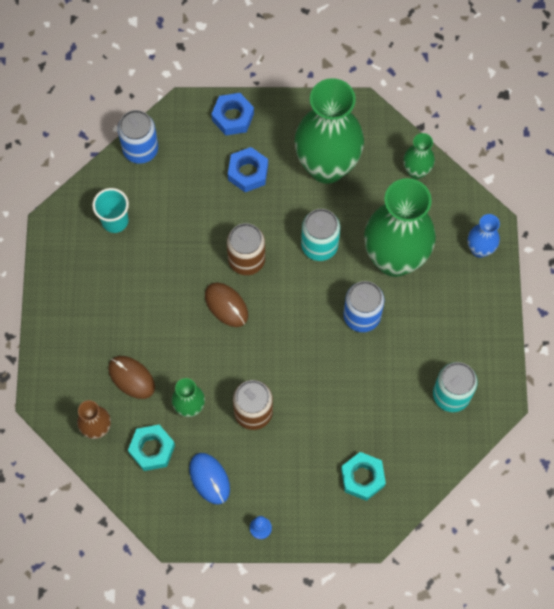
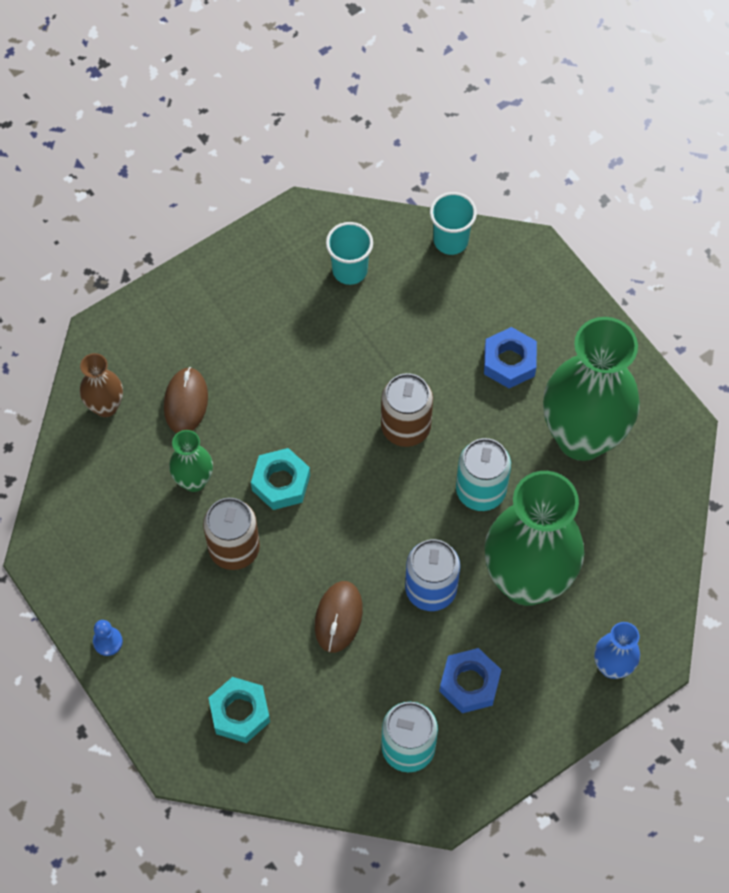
camera: 55 degrees right, 5 degrees down
blue can [118,110,158,164] -> turquoise cup [430,192,477,255]
turquoise nut [128,425,175,471] -> turquoise nut moved to [251,448,310,510]
blue mouse [189,453,230,504] -> none
brown mouse [205,282,248,327] -> brown mouse moved to [315,581,363,653]
blue nut [211,93,254,136] -> blue nut moved to [439,648,501,713]
green vase [404,133,435,179] -> none

